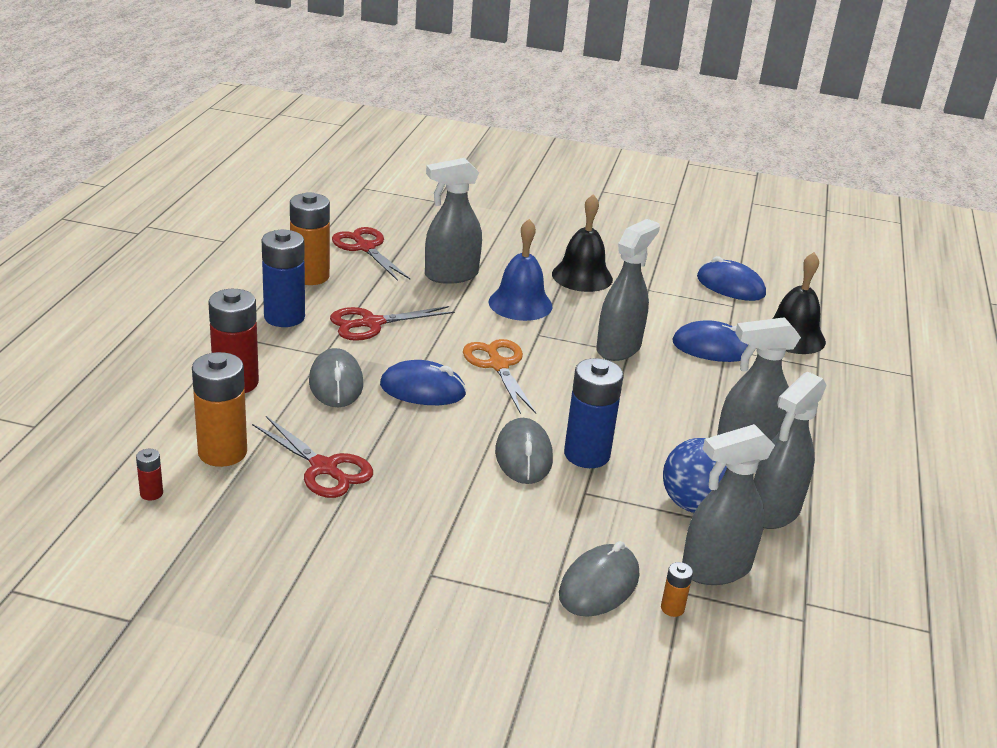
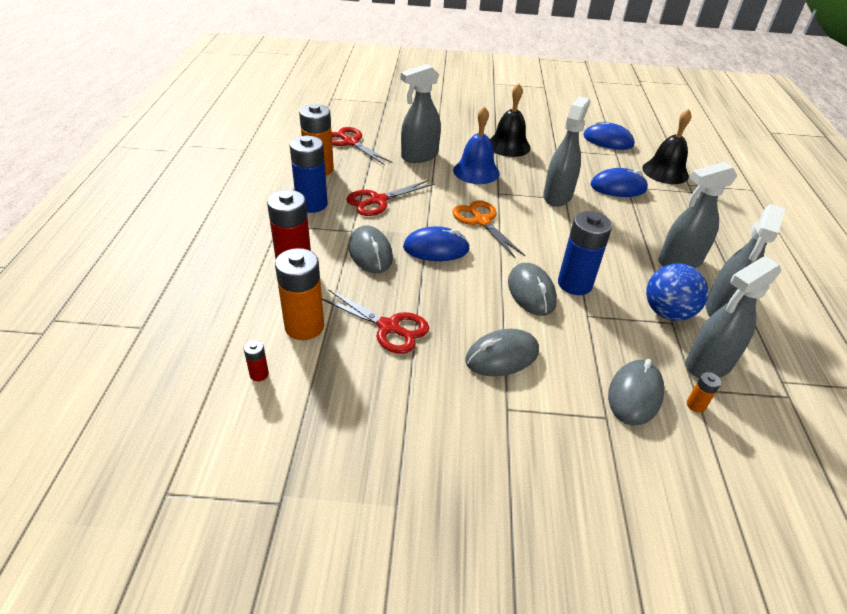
camera: 10 degrees left, 10 degrees up
none -> grey mouse [465,329,539,376]

